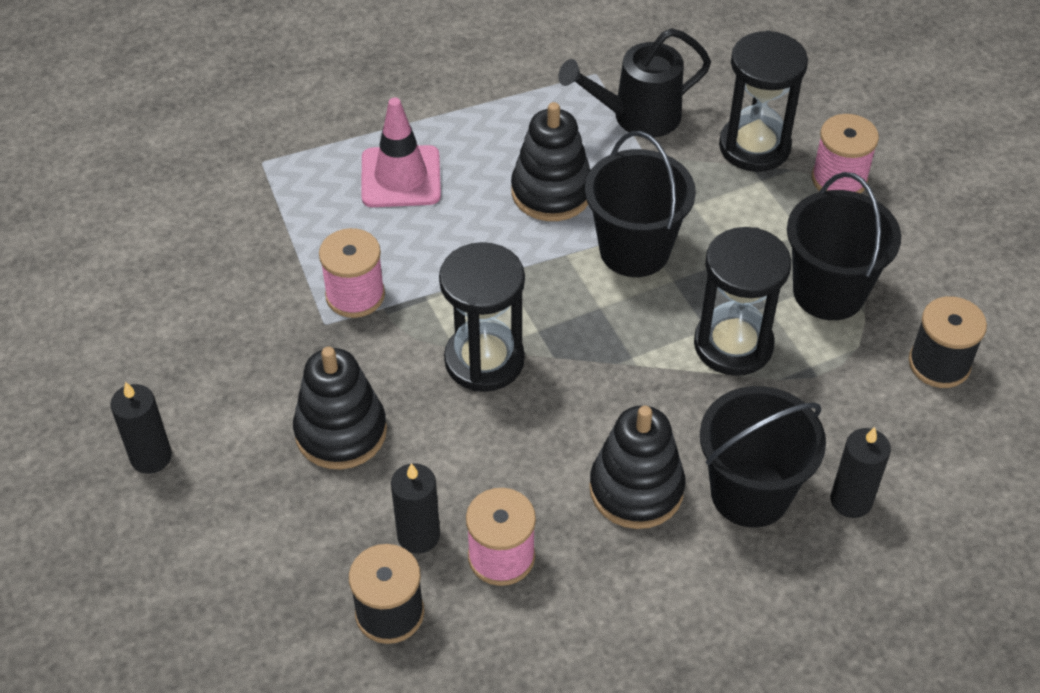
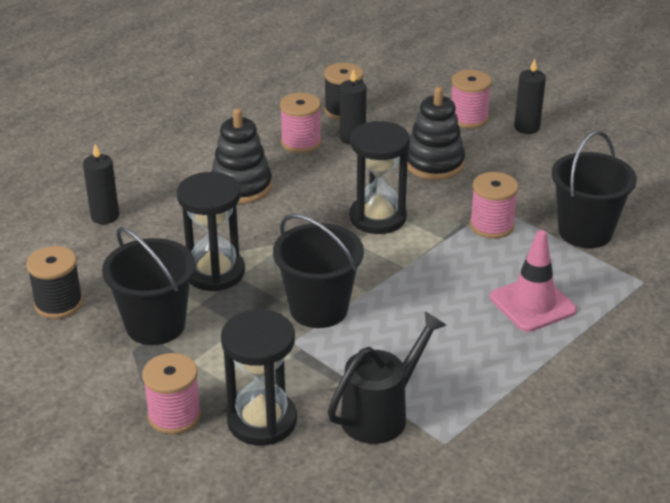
camera: 155 degrees right, 15 degrees down
black stacking toy [511,102,590,221] -> none
black bucket [700,386,826,528] -> black bucket moved to [552,131,637,248]
none -> pink spool [451,70,492,128]

